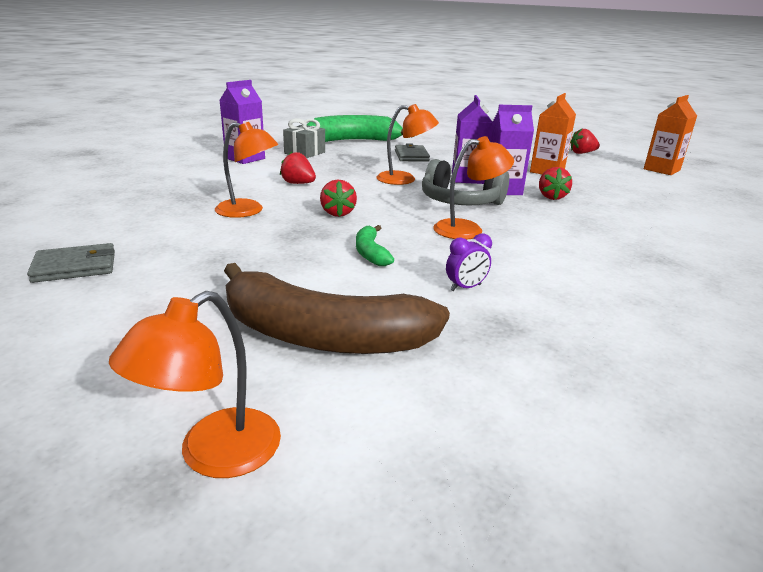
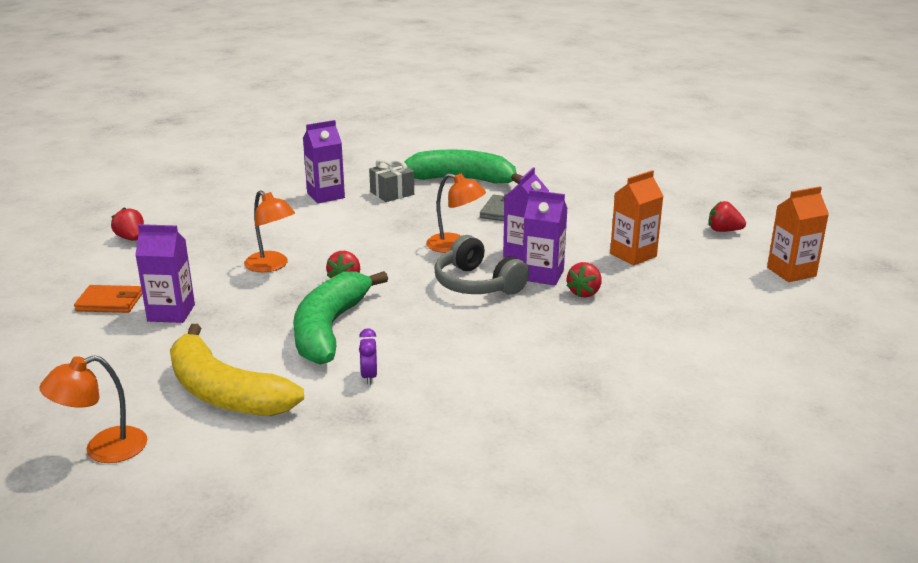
camera: 25 degrees right, 0 degrees up
grey wallet [27,243,115,283] -> orange wallet [74,285,142,313]
brown banana [224,263,450,354] -> yellow banana [170,324,304,416]
red strawberry [280,152,316,184] -> red strawberry moved to [111,208,144,241]
green banana [356,225,394,266] -> green banana [293,271,388,365], size x2.24
orange lamp [433,136,514,240] -> none
purple clock [446,233,492,291] -> purple clock turned 90 degrees clockwise [359,328,377,385]
none -> purple carton [135,224,195,323]

